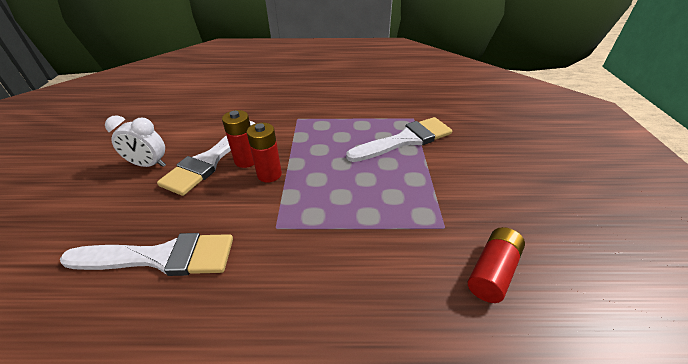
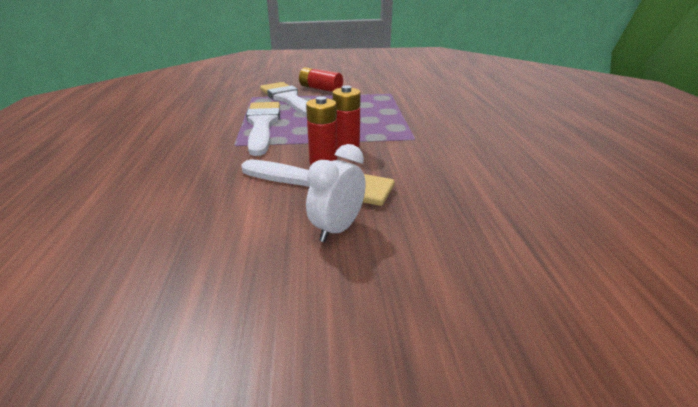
camera: 95 degrees left, 10 degrees down
white brush [60,233,233,276] -> white brush moved to [246,102,280,156]
white clock [105,115,166,167] -> white clock turned 150 degrees counterclockwise [306,144,366,242]
red battery [468,227,525,303] -> red battery moved to [299,67,343,92]

